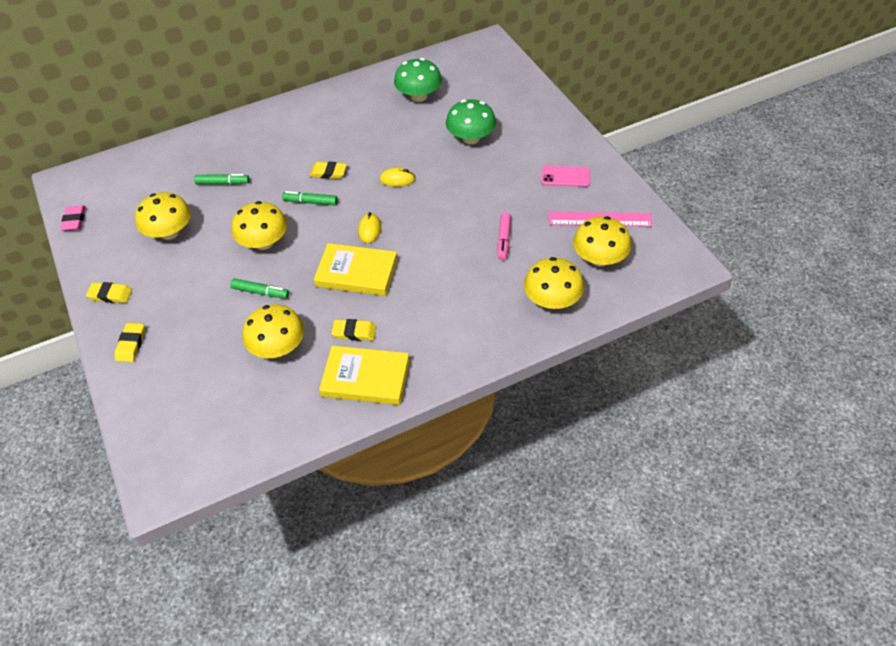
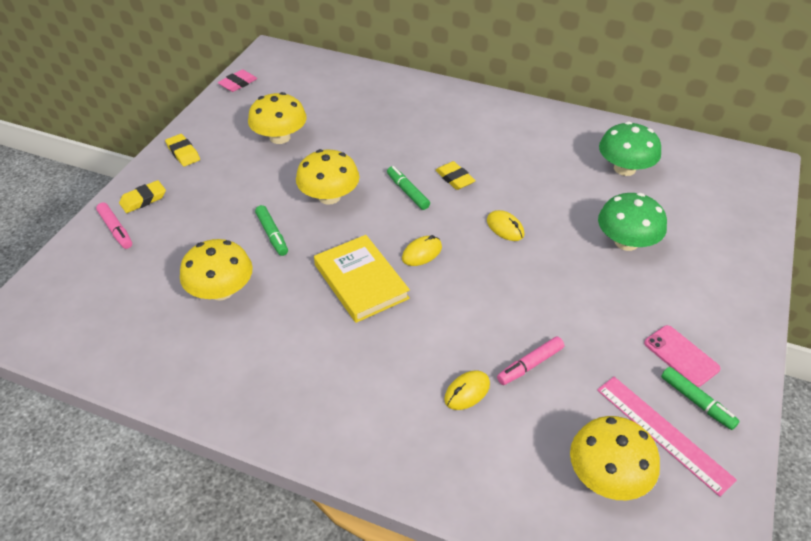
camera: 45 degrees right, 5 degrees down
green marker [194,174,249,185] -> green marker moved to [661,367,740,430]
yellow book [319,346,410,405] -> none
yellow eraser [331,319,376,341] -> none
yellow mushroom [524,257,584,309] -> none
none -> pink marker [96,202,132,249]
none -> yellow mouse [444,370,490,410]

